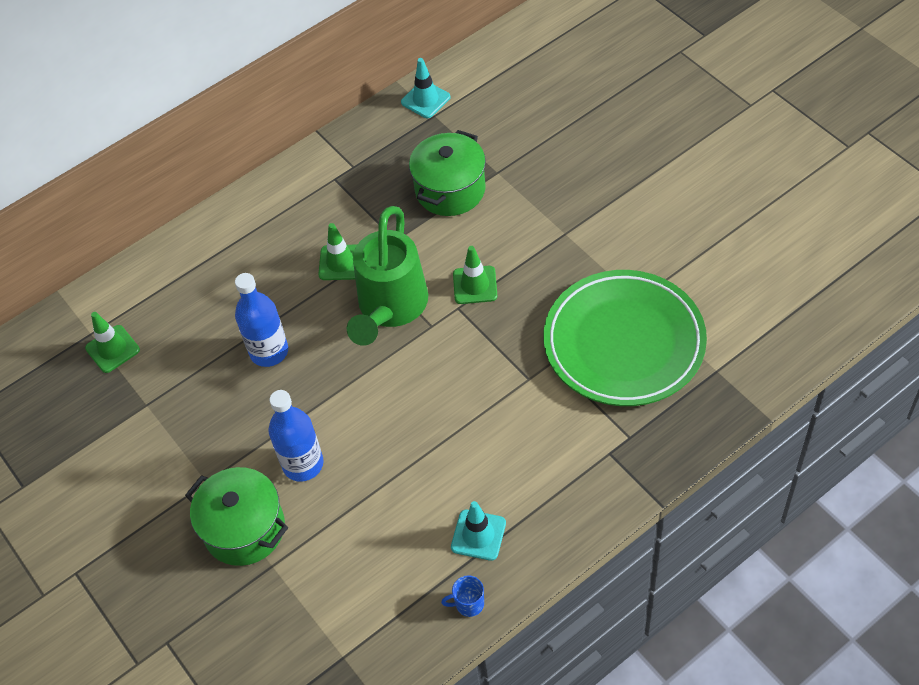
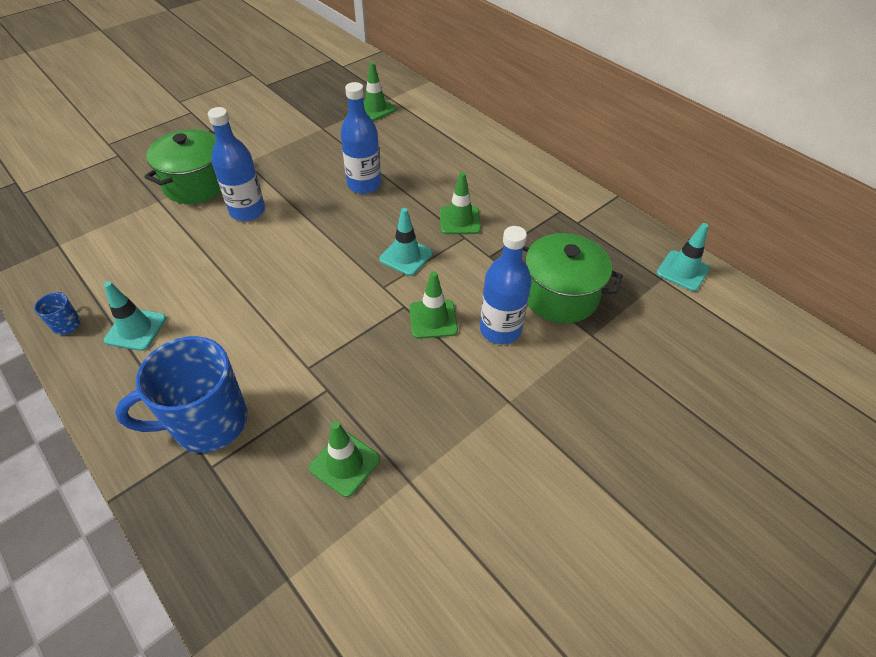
camera: 80 degrees right, 5 degrees down
green watering can [347,206,428,346] -> turquoise traffic cone [379,208,433,276]
green plate [544,270,707,406] -> green traffic cone [309,421,380,497]
none -> blue mug [115,336,248,453]
none -> blue bottle [480,226,532,344]

